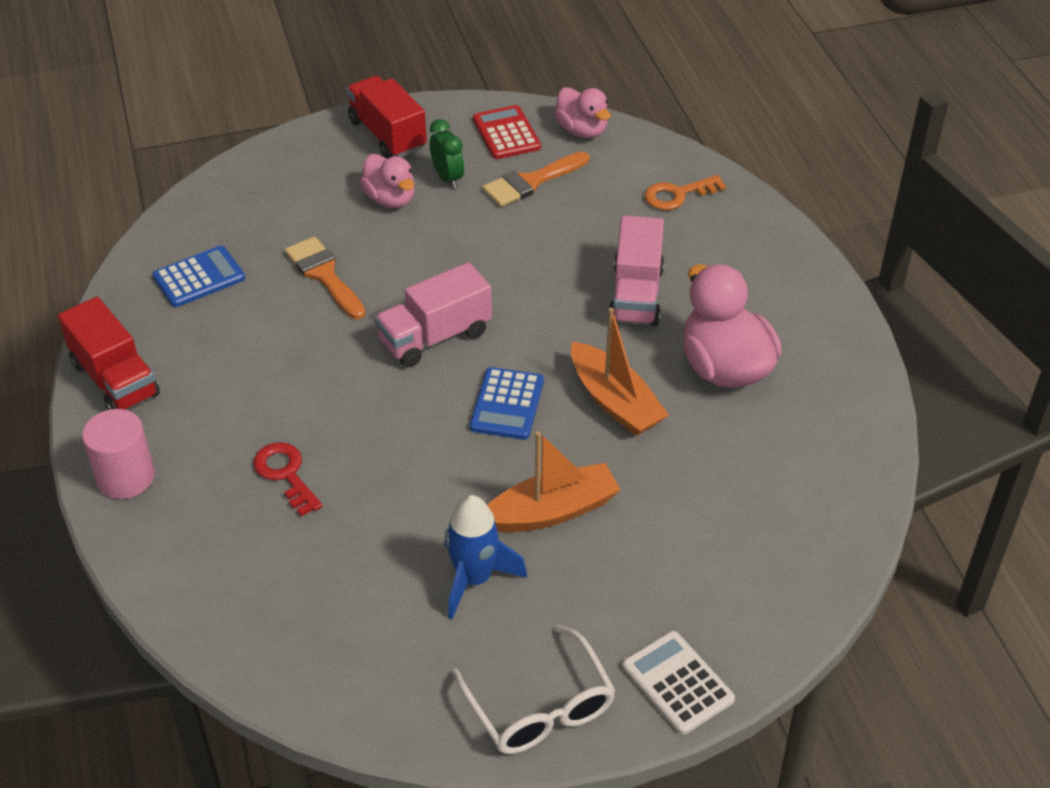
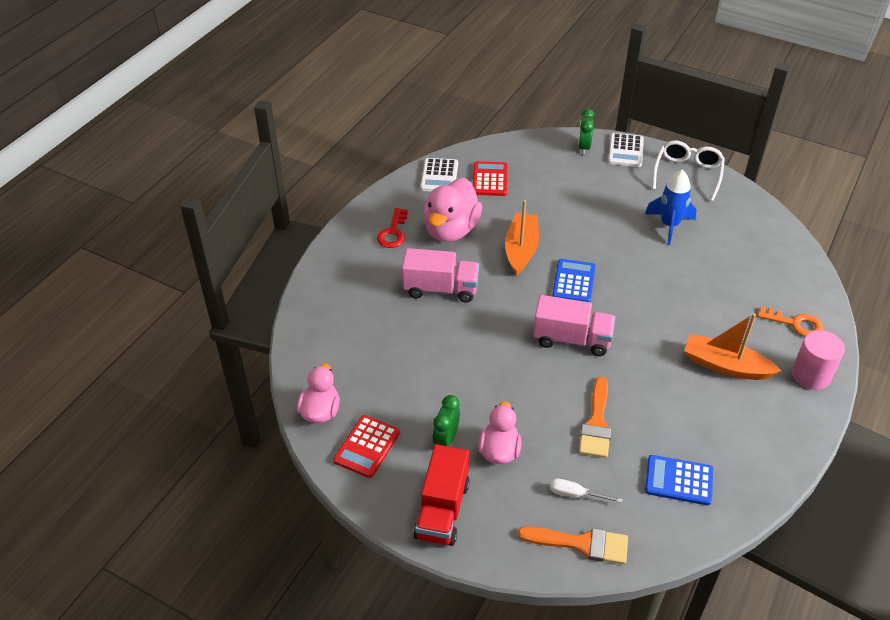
camera: 135 degrees left, 0 degrees up
red truck [58,297,160,410] -> none
red key [253,442,323,517] -> red key moved to [377,208,408,248]
blue calculator [470,367,544,440] -> blue calculator turned 45 degrees counterclockwise [552,259,596,302]
orange brush [482,151,589,207] -> orange brush moved to [518,526,628,564]
orange boat [487,431,621,532] -> orange boat moved to [684,313,781,380]
pink truck [609,215,664,326] -> pink truck turned 45 degrees clockwise [402,248,479,303]
orange key [645,175,726,210] -> orange key moved to [757,306,823,337]
none -> white calculator [420,158,458,192]
none -> red calculator [473,161,508,196]
none -> white screwdriver [550,479,622,503]
none -> green clock [578,109,594,155]

